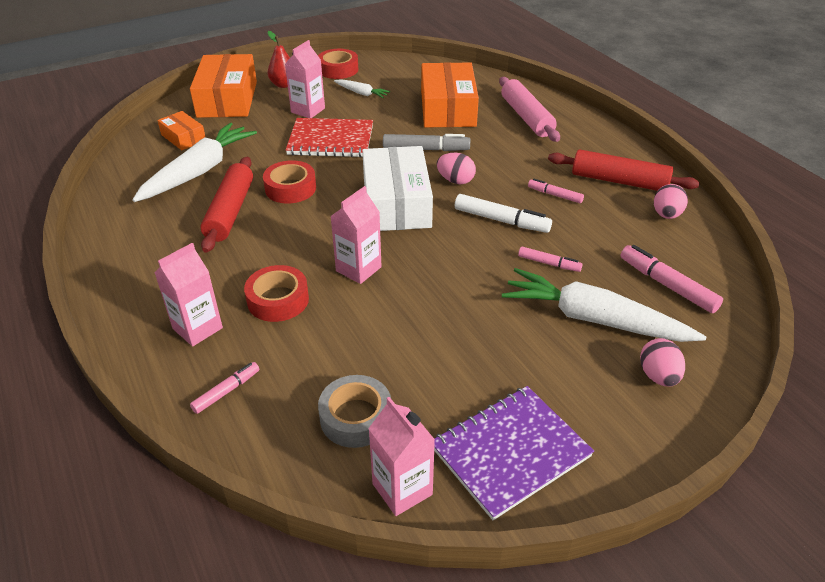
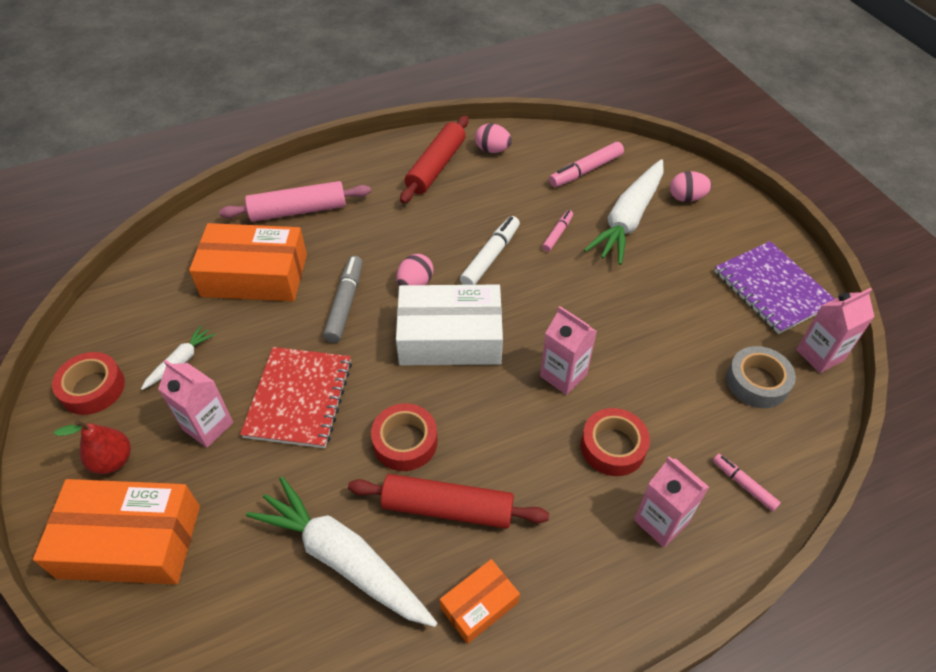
camera: 85 degrees left, 10 degrees up
orange box [157,111,205,150] -> orange box moved to [440,559,520,644]
pink marker [528,179,584,203] -> none

